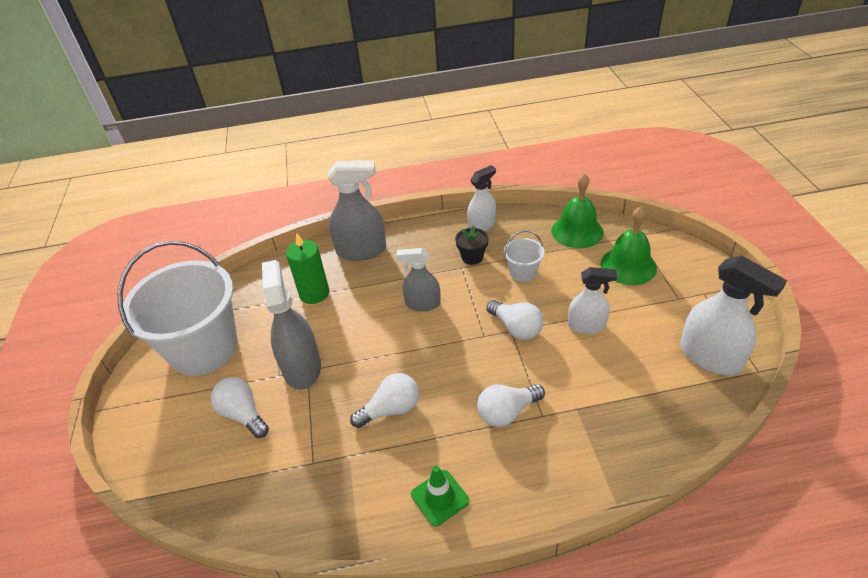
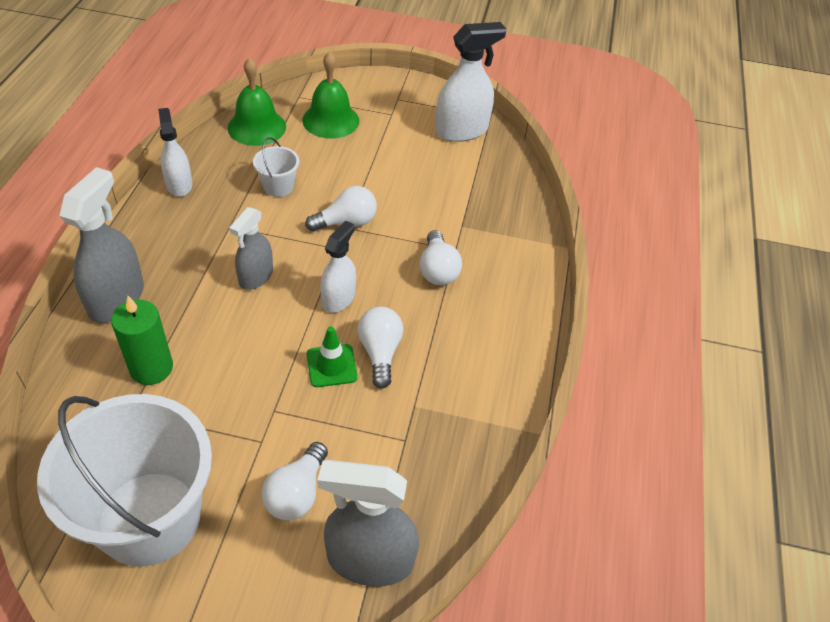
camera: 75 degrees left, 5 degrees up
white light bulb [211,377,269,438] -> white light bulb turned 45 degrees counterclockwise [262,442,328,521]
grey spray bottle [262,260,321,390] -> grey spray bottle moved to [317,460,419,587]
green traffic cone [411,466,469,526] -> green traffic cone moved to [307,326,358,387]
black flower pot [455,226,488,265] -> none
white spray bottle [568,267,617,334] -> white spray bottle moved to [320,220,356,313]

